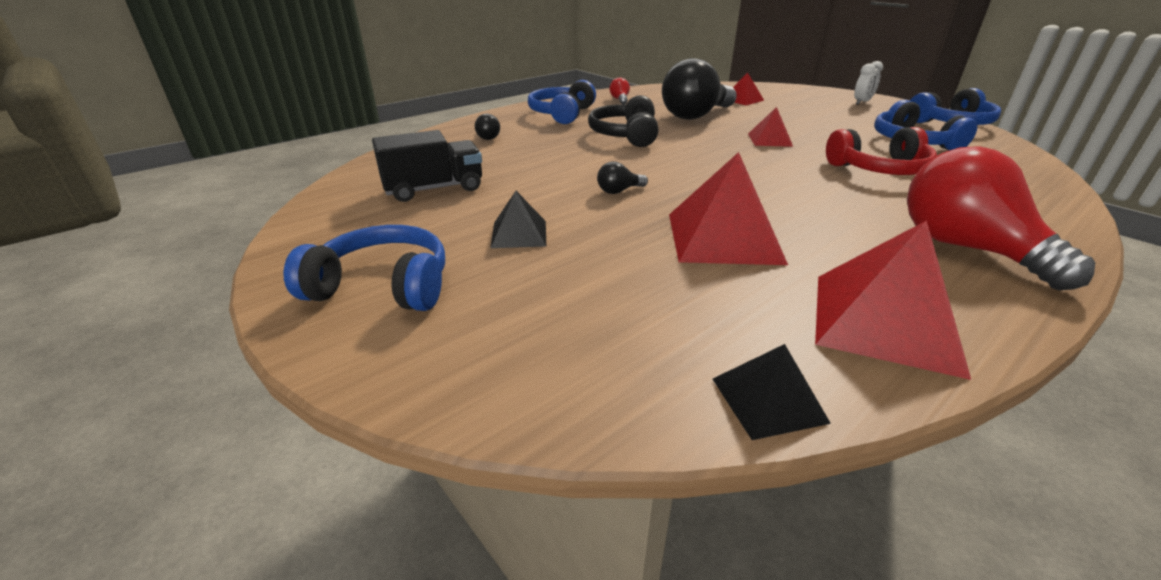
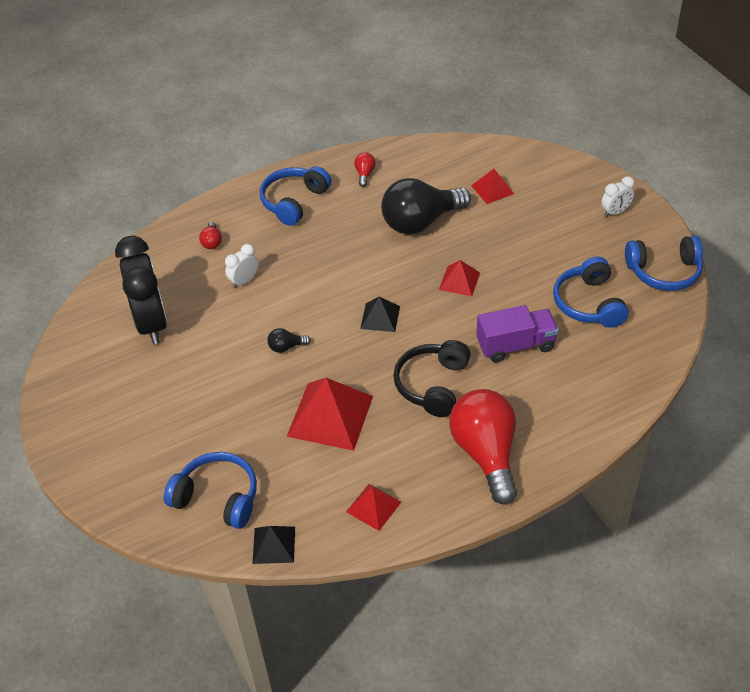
camera: 15 degrees right, 15 degrees up
blue headphones [283,225,445,311] -> blue headphones moved to [164,452,257,529]
black truck [372,130,482,202] -> black clock [115,236,167,345]
black light bulb [475,114,500,140] -> red light bulb [199,222,222,249]
black pyramid [490,191,546,248] -> black pyramid moved to [360,296,400,332]
black headphones [588,95,658,147] -> black headphones moved to [393,340,470,417]
red pyramid [815,220,971,380] -> red pyramid [346,484,401,531], size x0.54
red headphones [826,127,937,175] -> purple truck [476,305,559,363]
none -> white clock [225,244,258,288]

